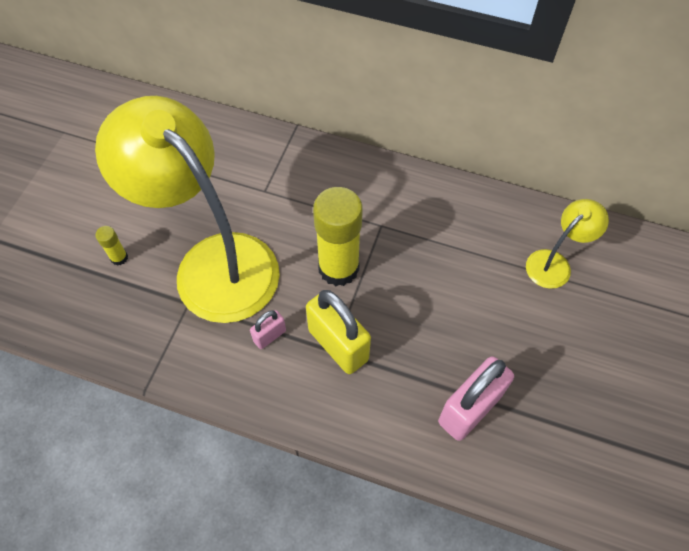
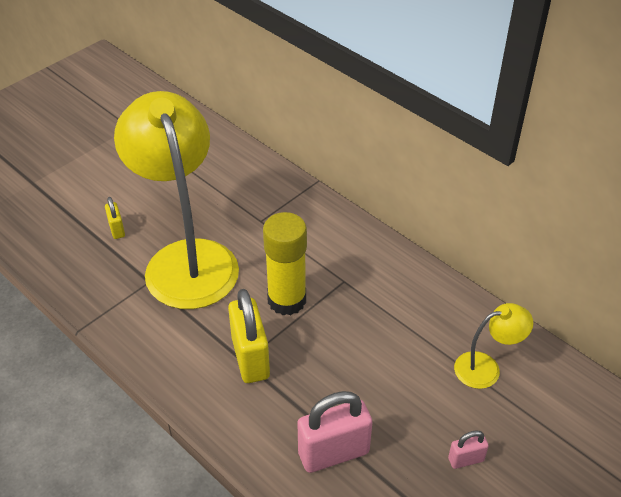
camera: 25 degrees right, 15 degrees down
yellow glue stick [95,226,128,266] -> yellow padlock [105,197,125,239]
pink padlock [250,310,286,349] -> pink padlock moved to [448,430,489,469]

